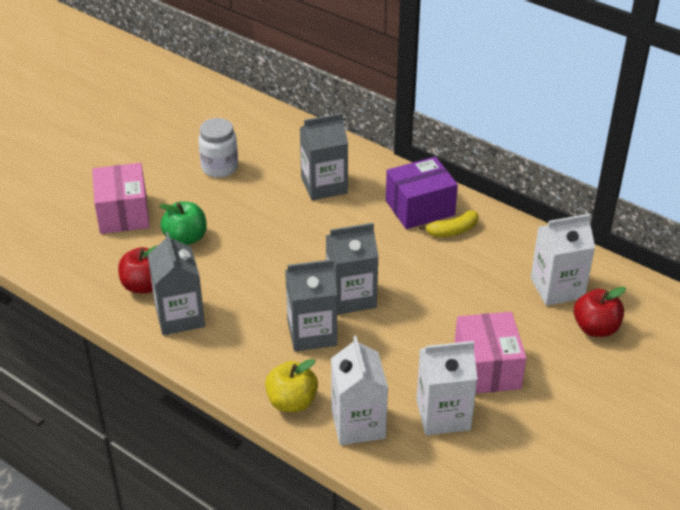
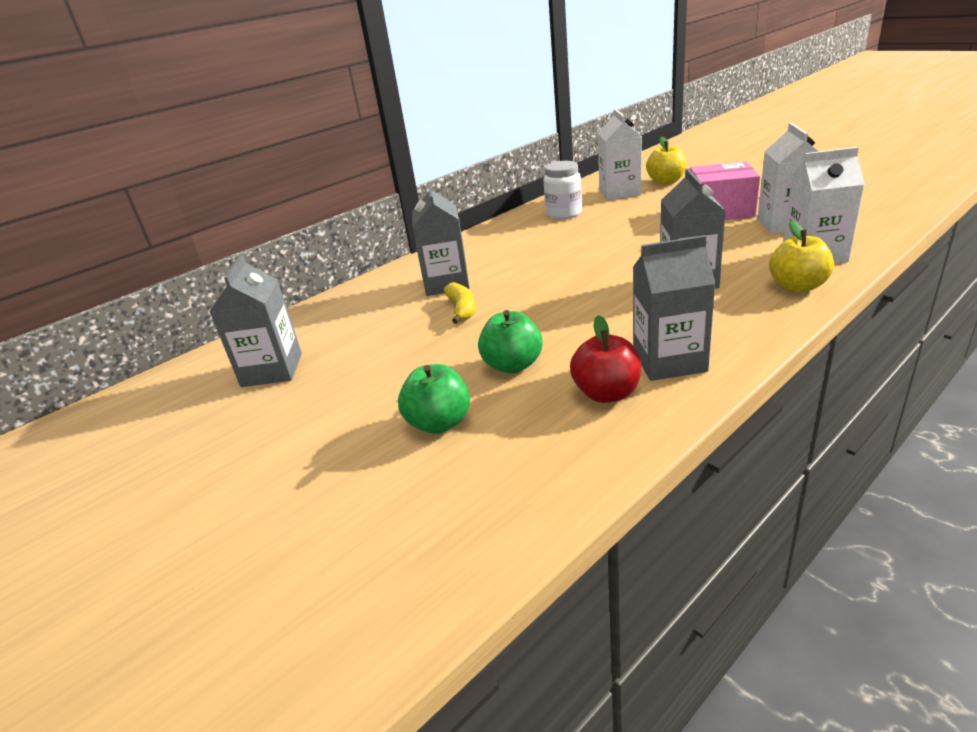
camera: 75 degrees left, 10 degrees down
pink box [92,163,150,234] -> green apple [398,364,470,434]
white jar [198,118,238,178] -> white jar moved to [543,161,582,219]
grey carton [326,223,379,315] -> grey carton moved to [209,255,302,387]
purple box [386,157,458,229] -> none
yellow banana [419,210,479,237] -> yellow banana moved to [444,282,475,324]
red apple [574,287,626,337] -> yellow apple [646,137,686,185]

